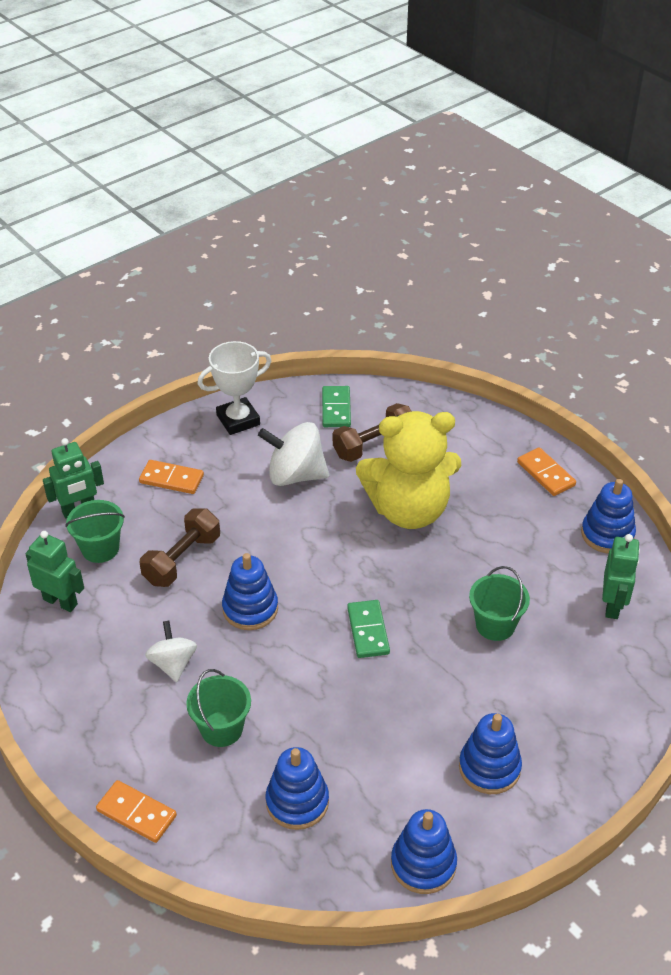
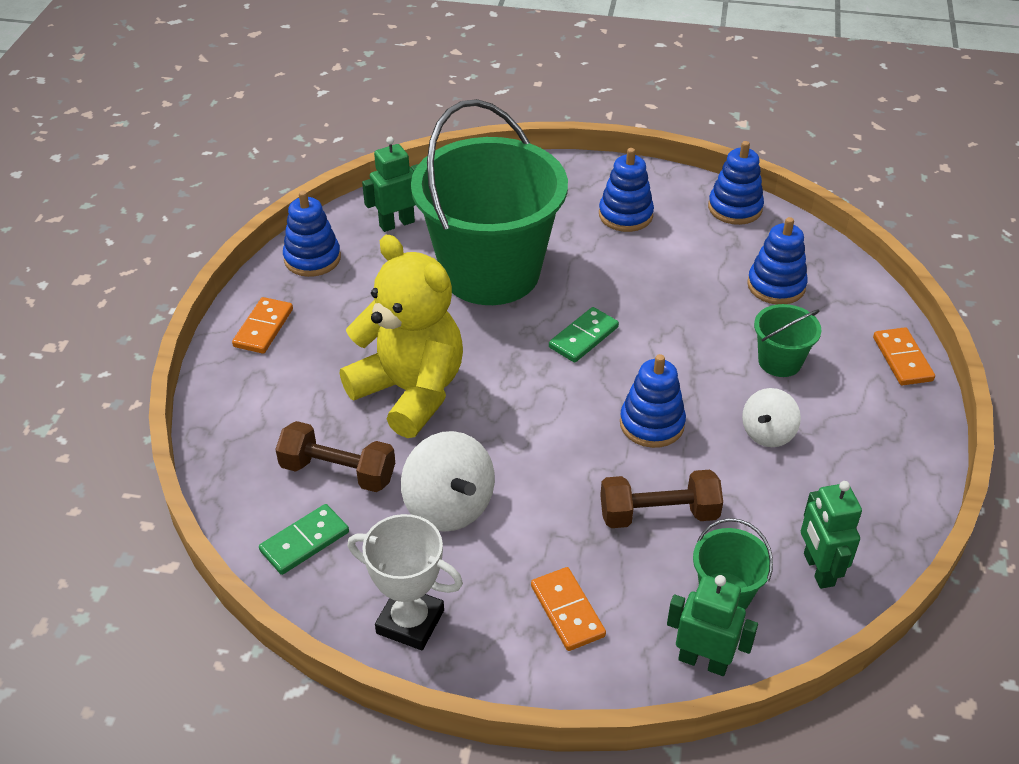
camera: 130 degrees left, 0 degrees up
green bucket [469,566,530,641] -> green bucket [411,99,568,305], size x2.46

